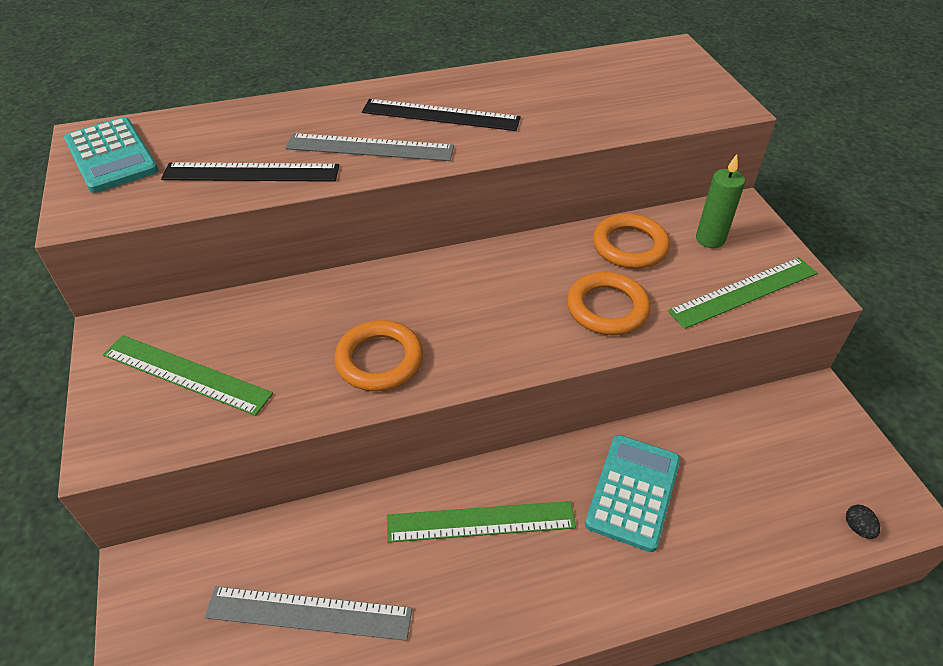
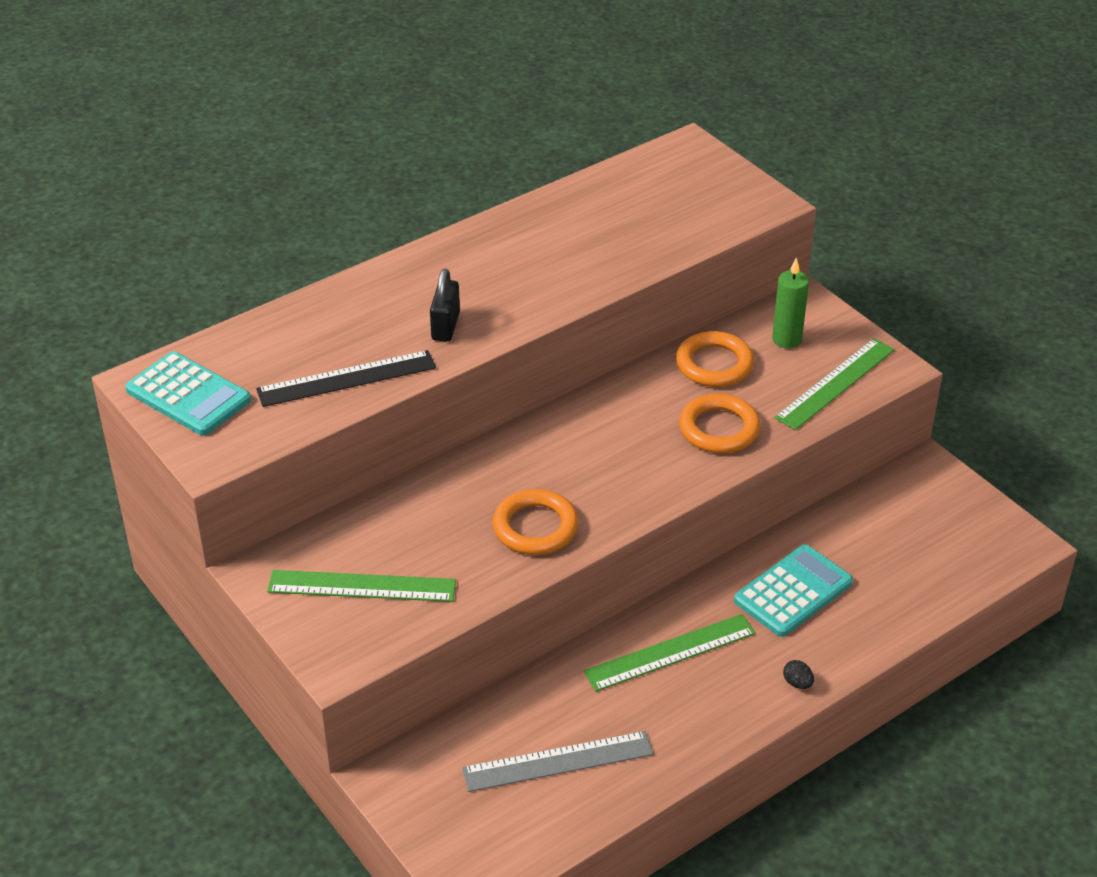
camera: 20 degrees left, 5 degrees down
grey ruler [286,133,454,161] -> black padlock [430,269,460,342]
black ruler [362,99,521,131] -> none
turquoise calculator [585,435,680,552] -> turquoise calculator turned 45 degrees clockwise [734,545,853,637]
black egg [846,505,880,539] -> black egg moved to [783,660,814,689]

